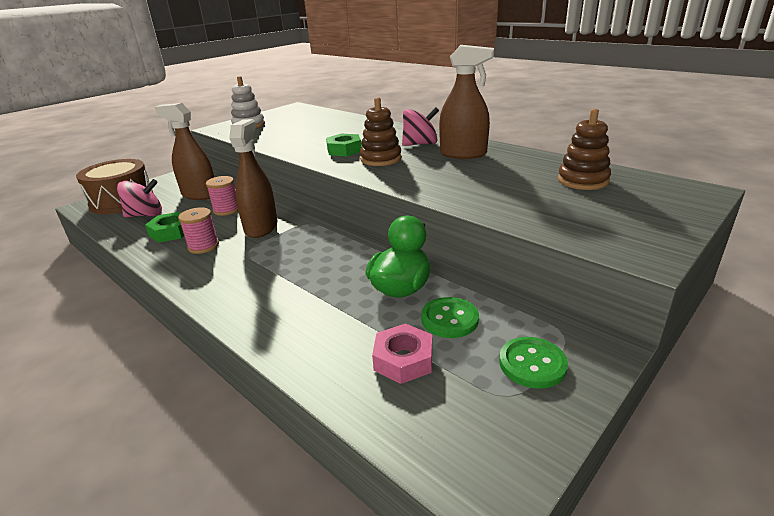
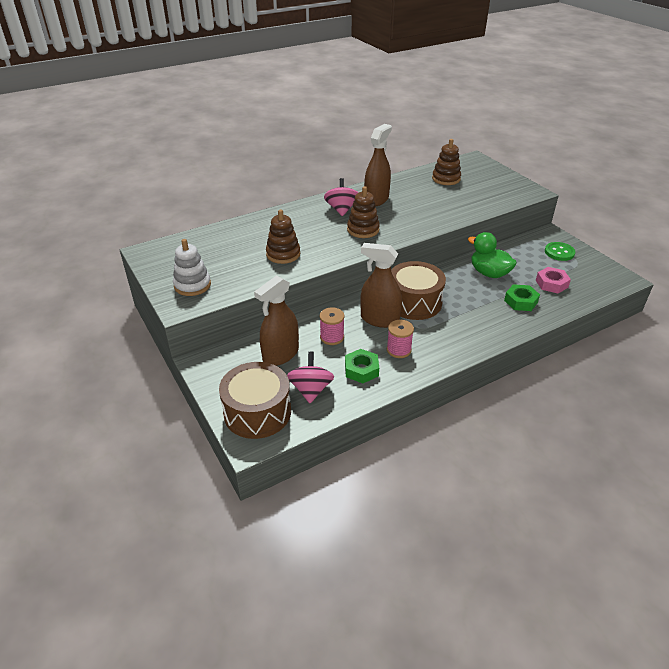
camera: 75 degrees left, 10 degrees up
green nut [326,134,362,156] -> green nut moved to [504,284,540,311]
green button [421,297,479,338] -> none
none -> brown stacking toy [266,209,300,264]
none -> brown drum [391,261,446,320]

